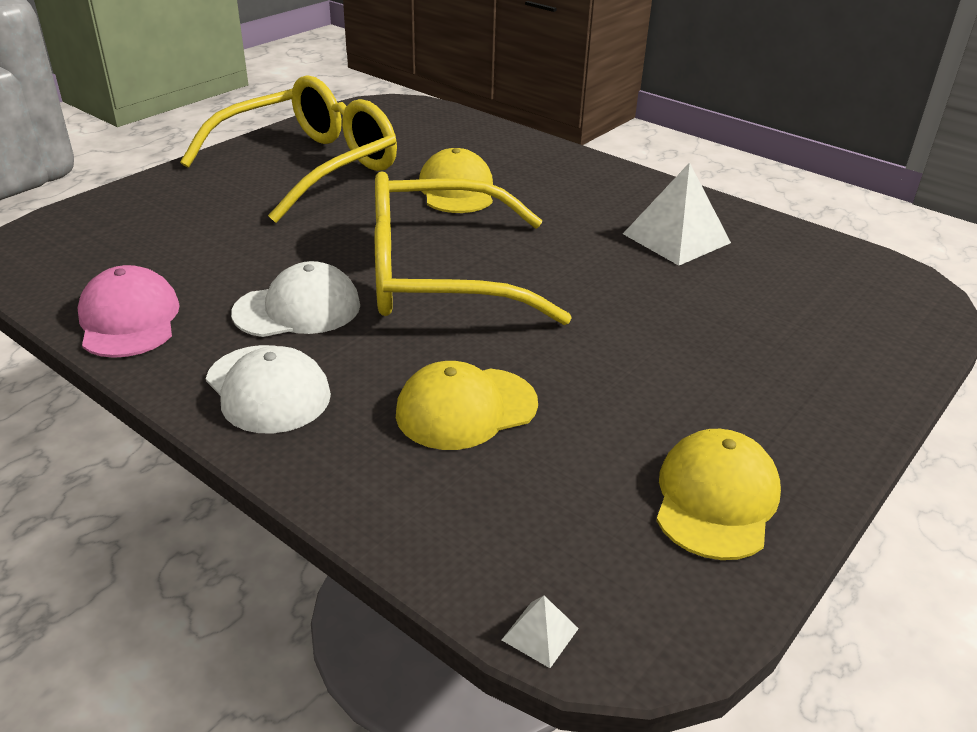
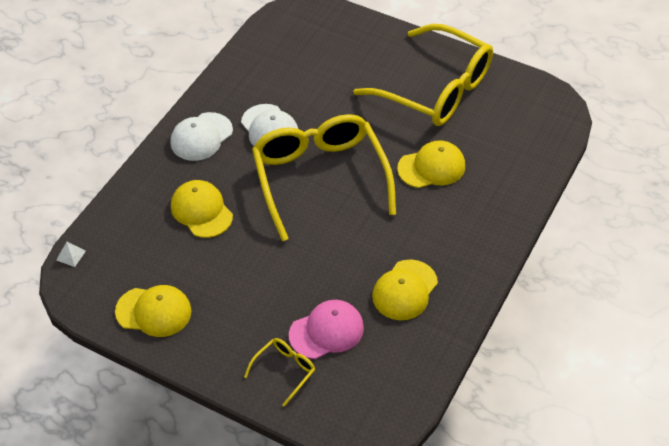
camera: 80 degrees right, 15 degrees up
pink cap [77,265,180,358] -> pink cap moved to [289,300,364,359]
white pyramid [623,162,731,266] -> yellow cap [372,259,438,320]
none -> yellow glasses [244,338,315,407]

